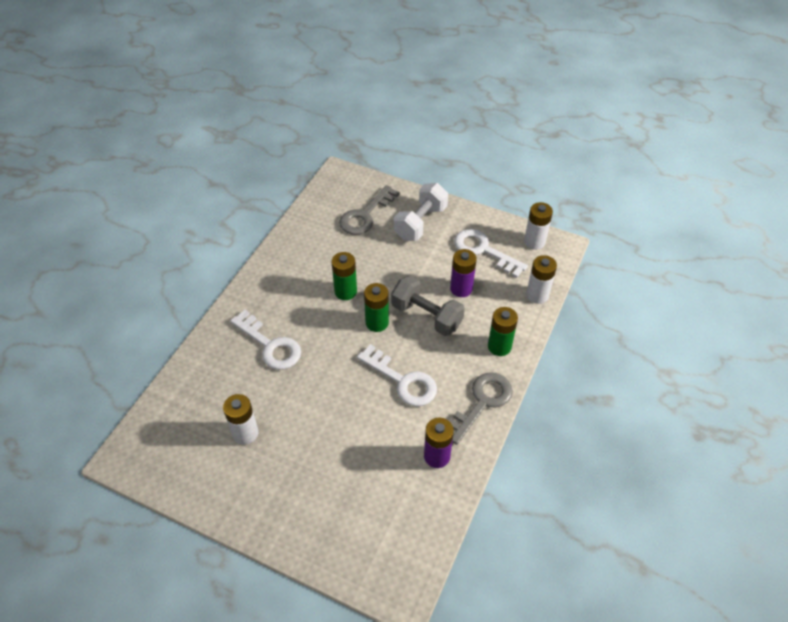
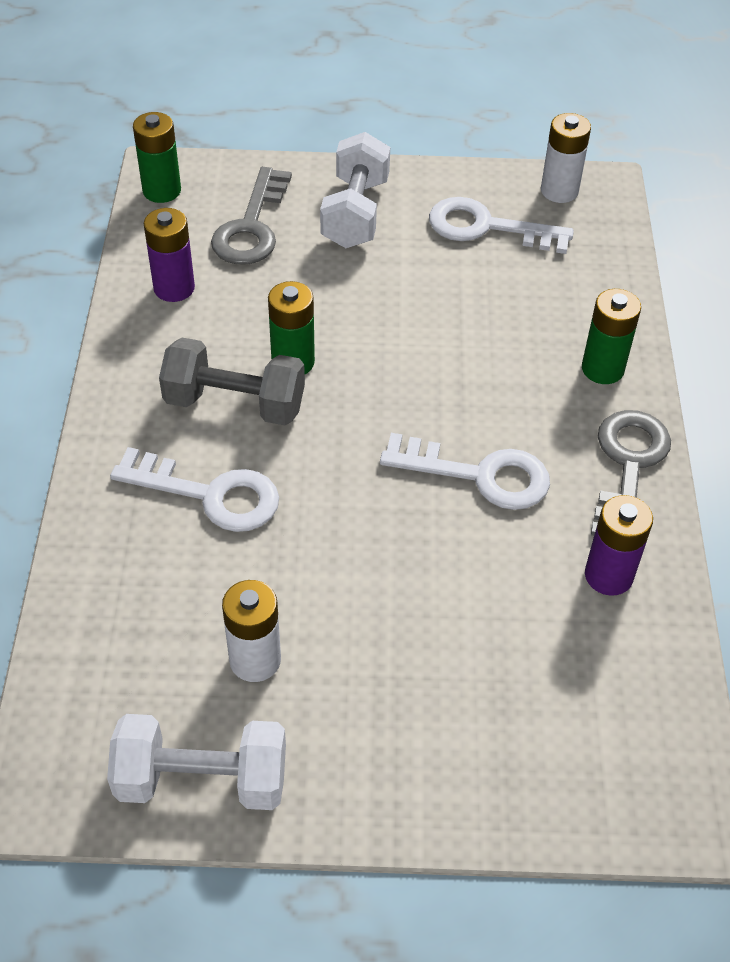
camera: 25 degrees left, 0 degrees up
green battery [364,283,389,332] -> green battery moved to [133,112,181,203]
grey dumbbell [391,276,465,336] -> grey dumbbell moved to [159,338,305,425]
purple battery [450,249,477,297] -> purple battery moved to [144,208,195,302]
white battery [526,255,557,304] -> none
none -> white dumbbell [107,714,286,810]

